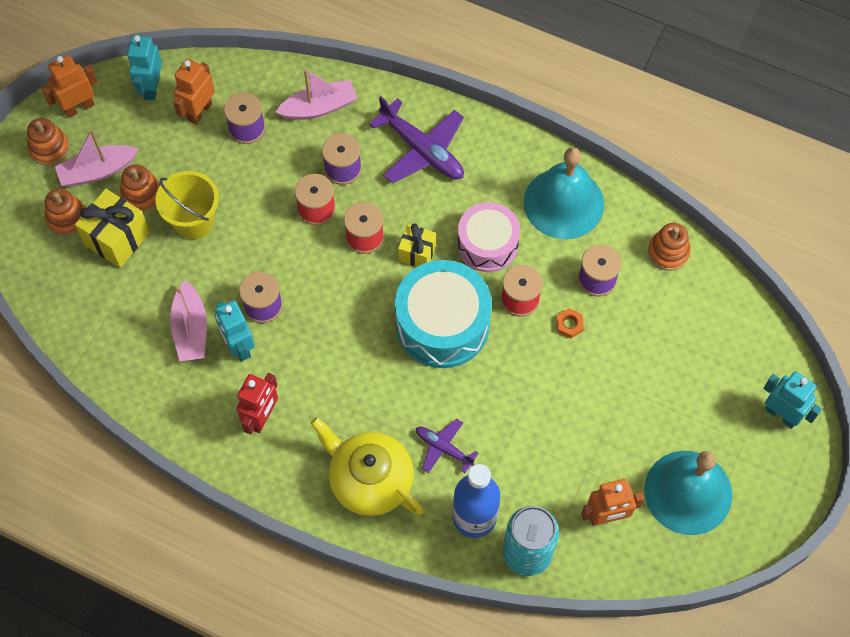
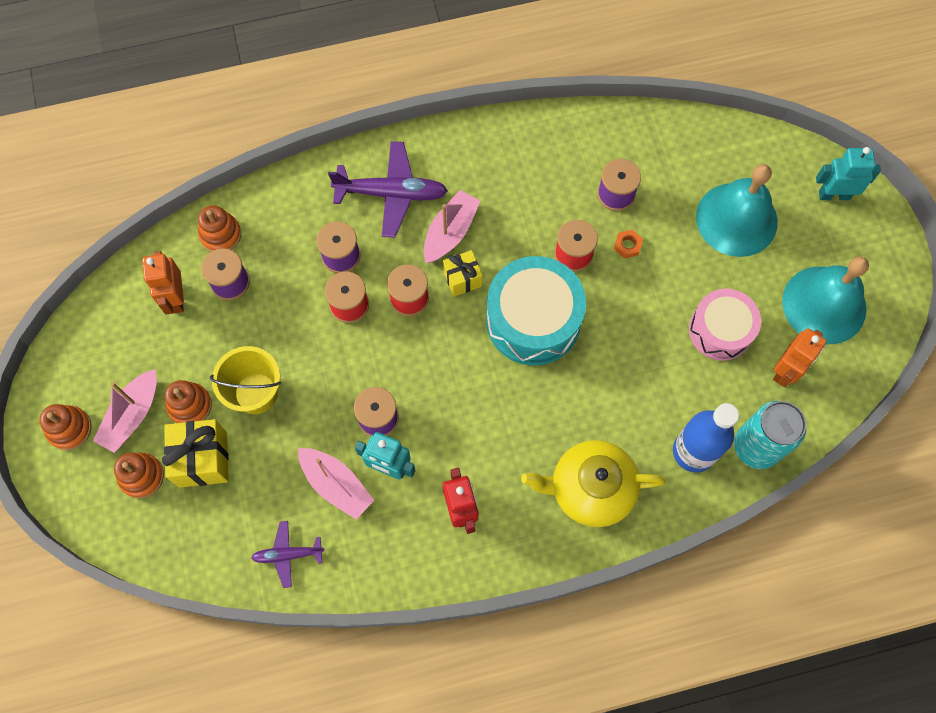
camera: 40 degrees left, 5 degrees up
orange robot [42,55,98,118] -> none
turquoise robot [127,35,162,101] -> none
pink boat [276,69,357,120] -> pink boat moved to [424,190,480,263]
purple plane [416,419,478,473] -> purple plane moved to [251,521,324,588]
pink drum [457,202,520,272] -> pink drum moved to [689,288,761,361]
turquoise bell [524,147,604,239] -> turquoise bell moved to [696,164,778,257]
orange stacking toy [648,223,691,271] -> orange stacking toy moved to [198,205,241,252]

